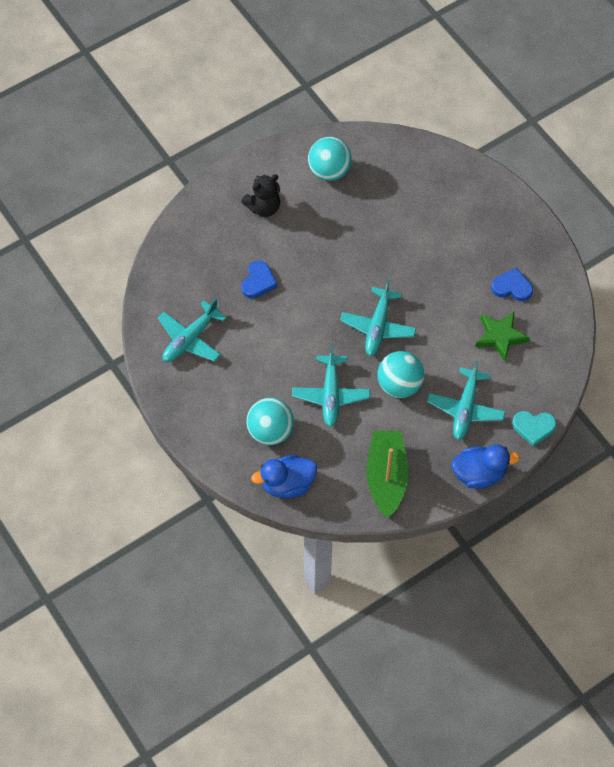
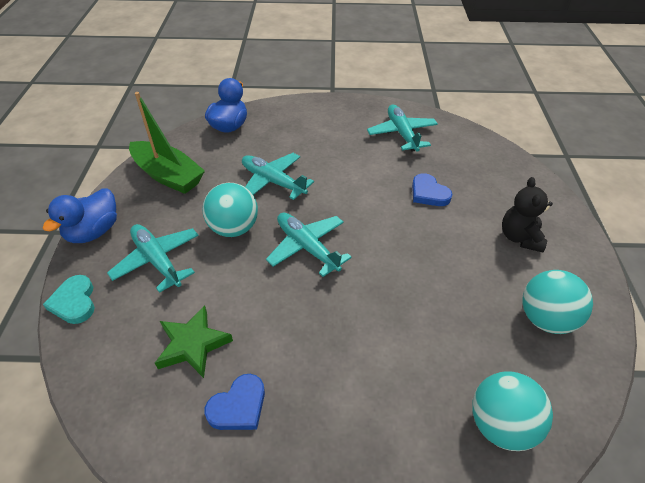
camera: 125 degrees right, 15 degrees down
turquoise ball [246,398,294,445] -> turquoise ball moved to [472,371,553,451]
turquoise heart [512,411,556,447] -> turquoise heart turned 60 degrees counterclockwise [43,275,95,324]

